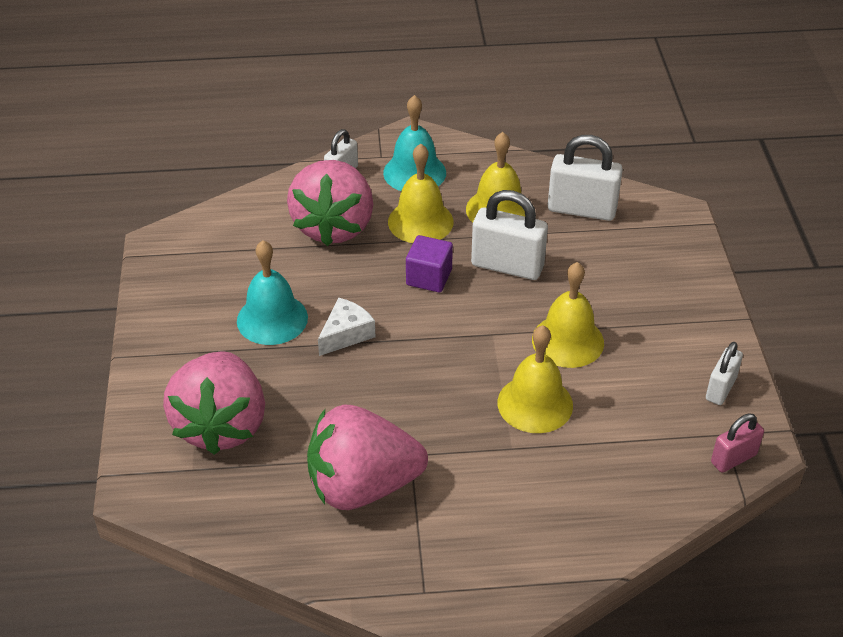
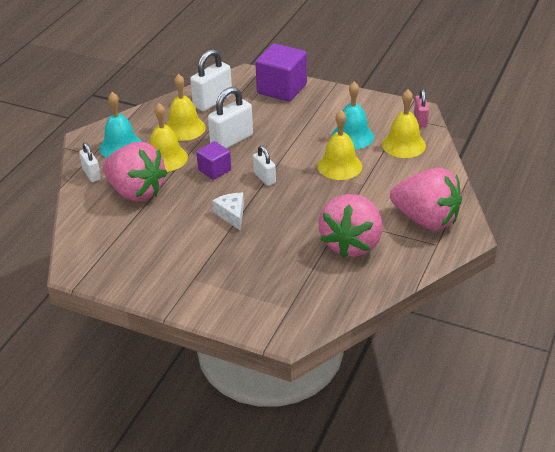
camera: 60 degrees left, 5 degrees down
pink strawberry [163,351,265,455] -> pink strawberry moved to [390,168,462,231]
turquoise bell [237,240,308,345] -> turquoise bell moved to [331,81,374,149]
yellow bell [532,262,604,368] -> yellow bell moved to [382,90,426,158]
white padlock [706,342,743,405] -> white padlock moved to [253,146,276,186]
none -> purple cube [255,44,307,101]

